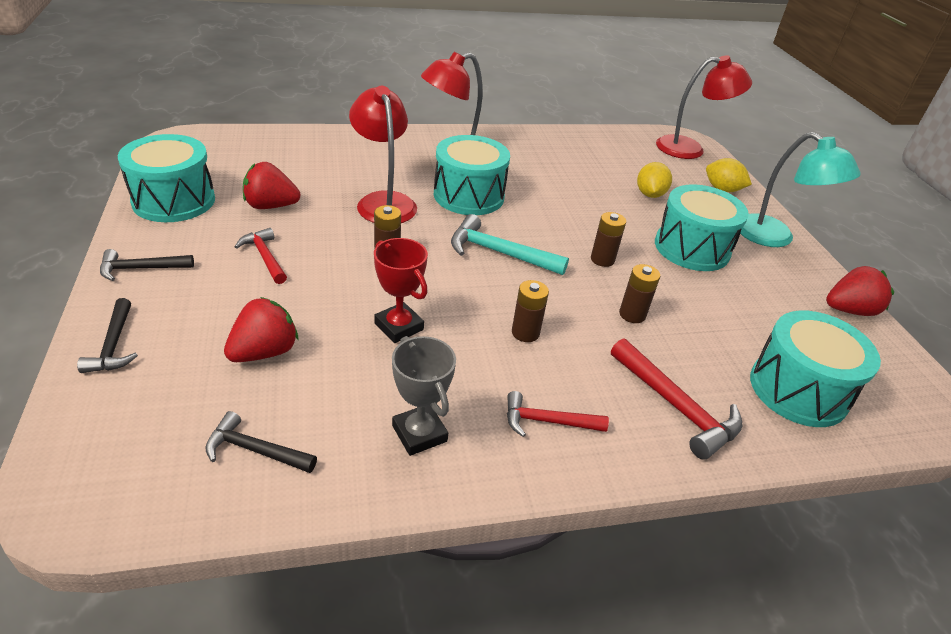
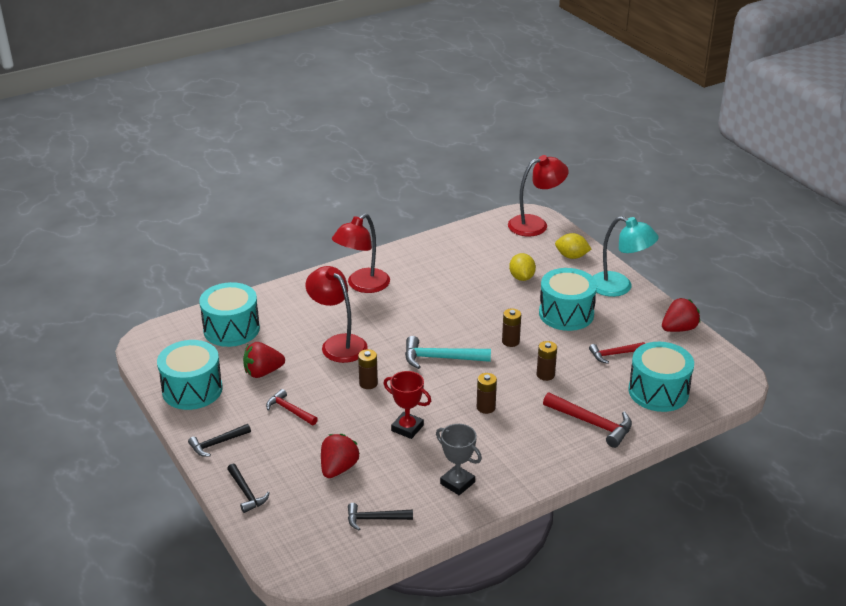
camera: 15 degrees left, 5 degrees down
turquoise drum [434,135,510,215] -> turquoise drum moved to [199,282,260,347]
red hammer [507,391,609,437] -> red hammer moved to [589,342,646,364]

